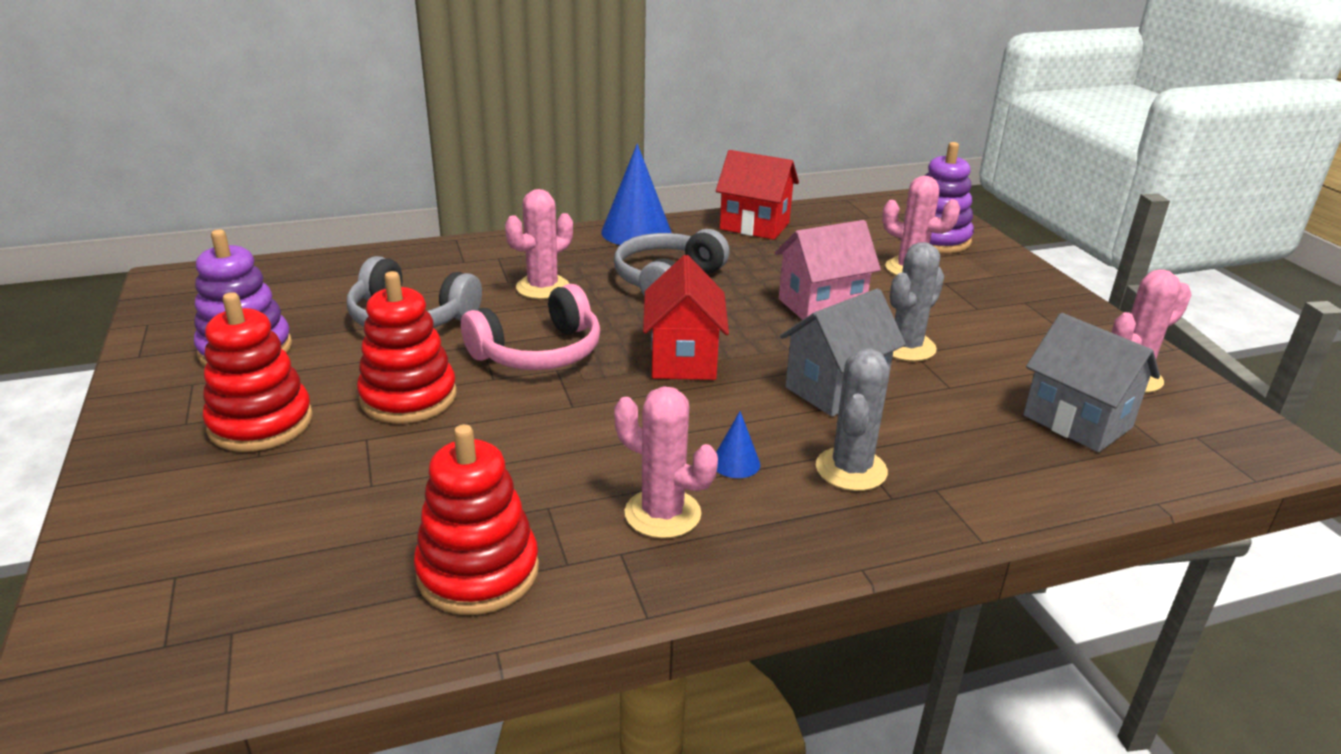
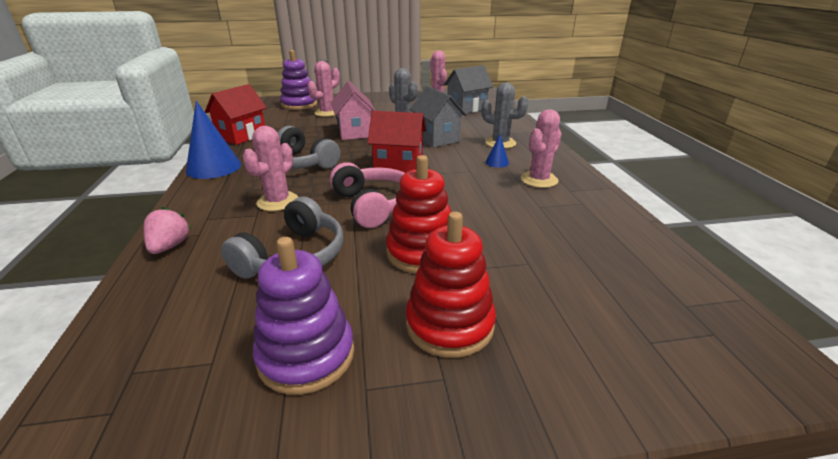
camera: 80 degrees left, 0 degrees up
red stacking toy [414,424,539,615] -> none
pink cactus [505,189,573,299] -> pink cactus turned 60 degrees clockwise [242,126,298,211]
none -> pink strawberry [144,207,192,254]

